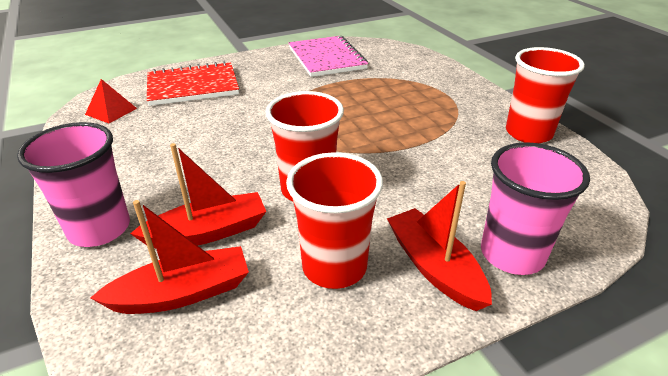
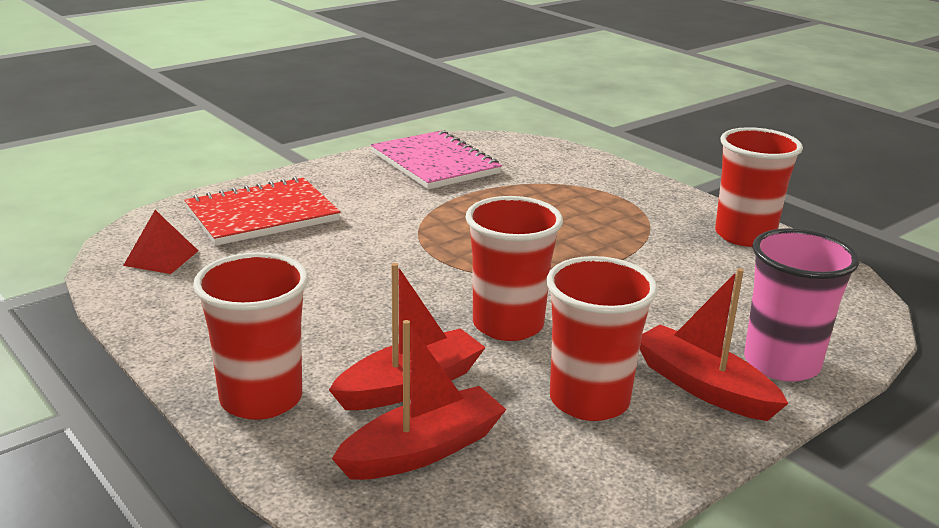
camera: 15 degrees left, 10 degrees down
pink cup [17,122,130,247] -> red cup [193,252,308,420]

